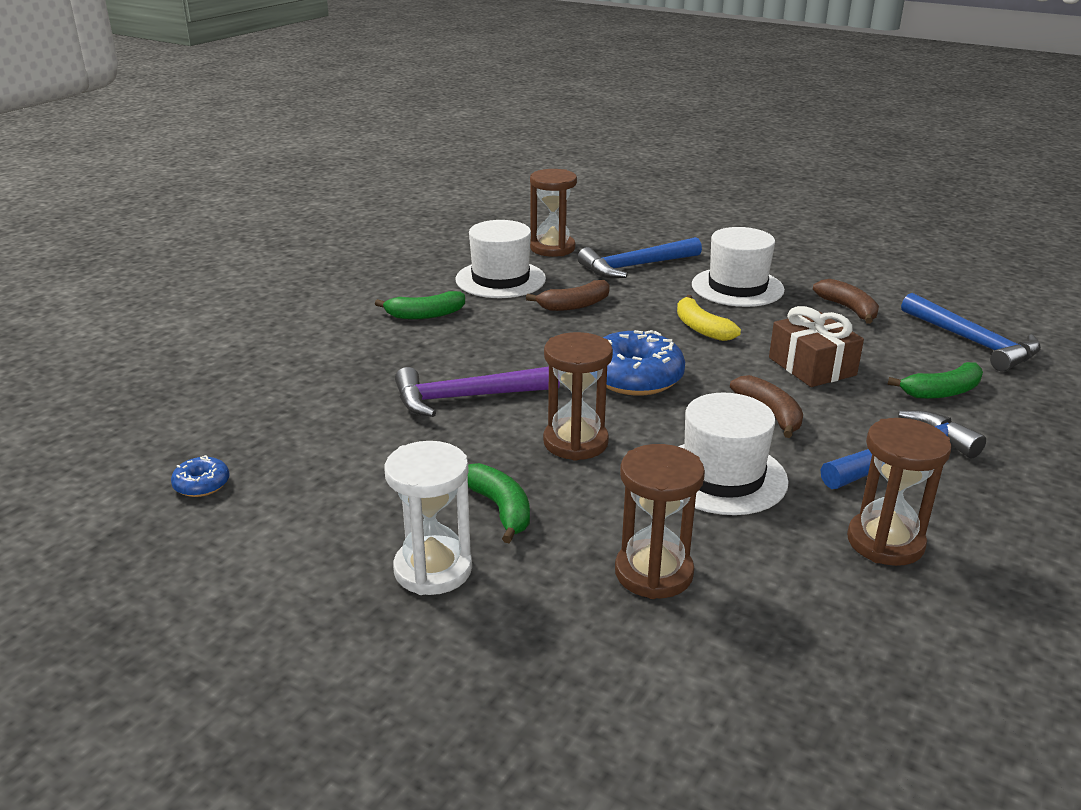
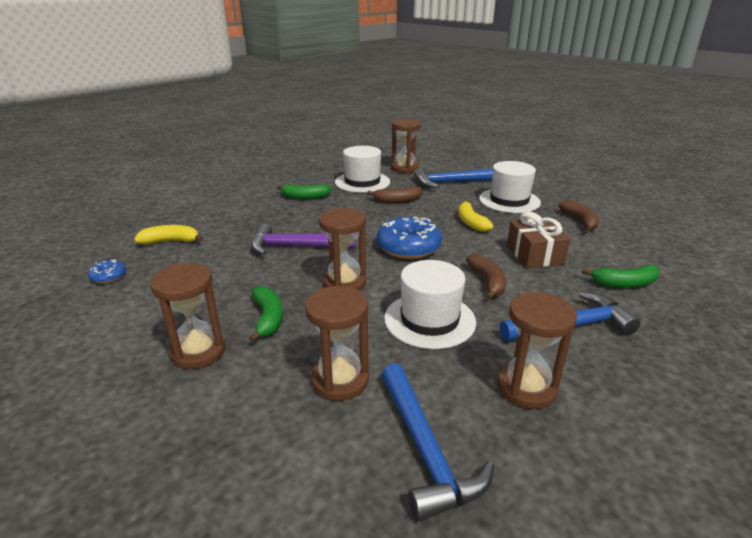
camera: 15 degrees right, 0 degrees up
white hourglass [384,441,472,595] -> brown hourglass [150,263,226,369]
blue hammer [901,293,1041,372] -> blue hammer moved to [381,363,494,522]
none -> yellow banana [134,225,203,244]

